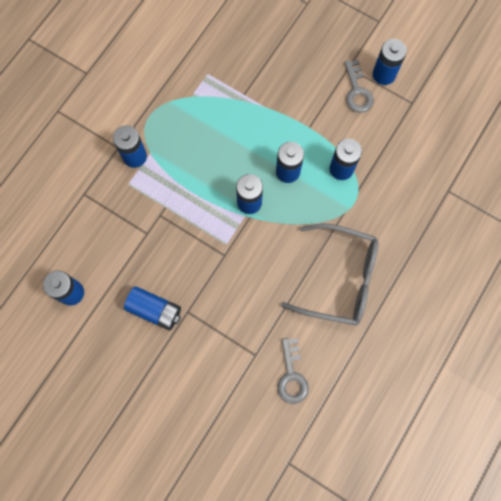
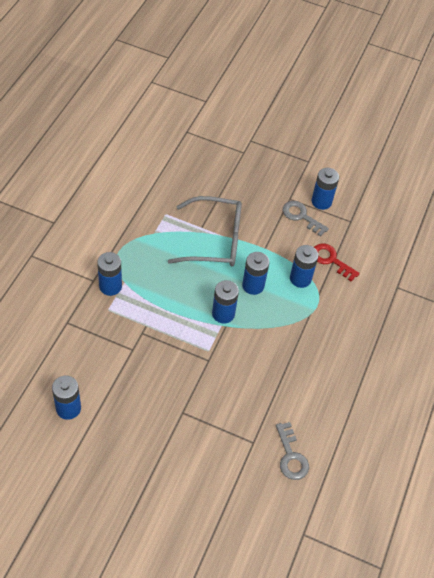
camera: 15 degrees left, 20 degrees down
blue battery [124,286,181,331] -> none
grey glasses [281,224,379,326] -> grey glasses moved to [168,196,242,266]
grey key [345,60,374,113] -> grey key turned 150 degrees clockwise [282,201,329,236]
none -> red key [314,244,360,282]

